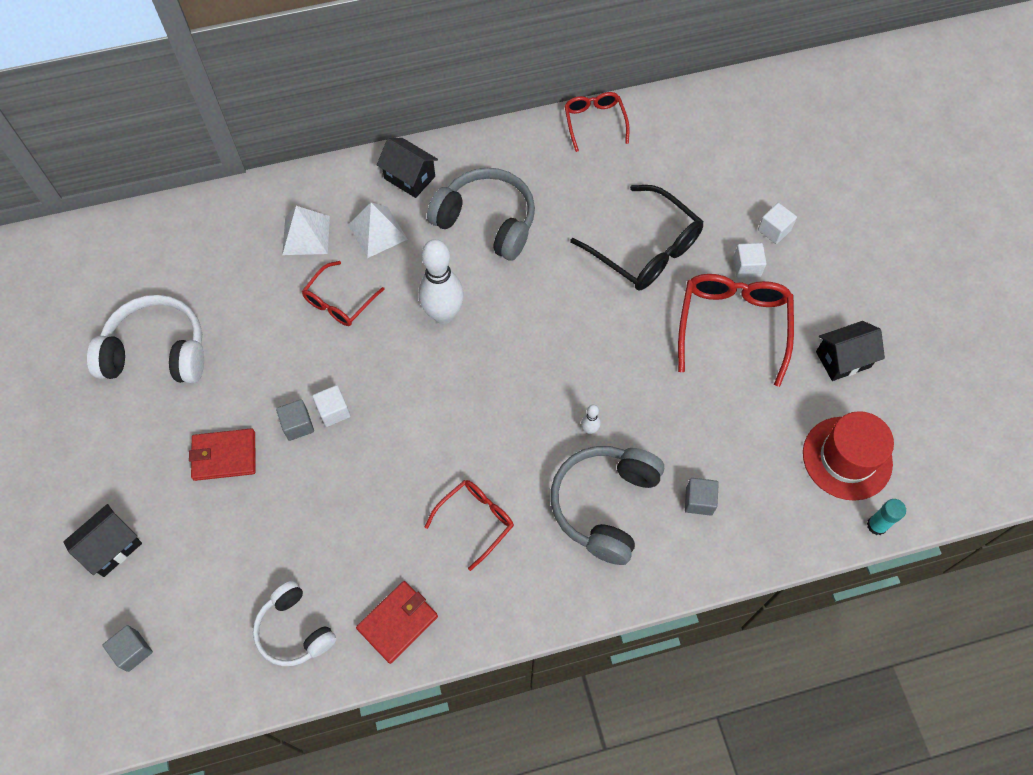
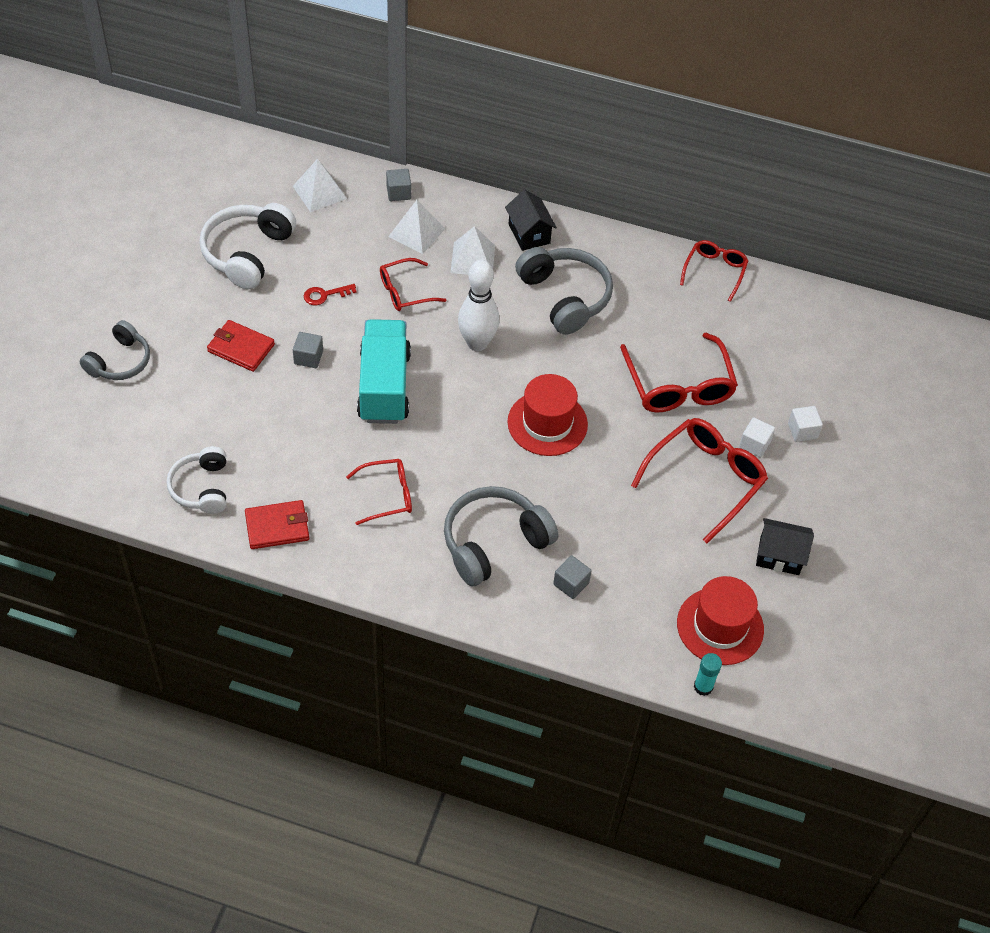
camera: 30 degrees right, 10 degrees down
black house [63,504,142,577] -> grey headphones [79,320,150,380]
white headphones [87,295,204,383] -> white headphones turned 105 degrees counterclockwise [199,203,296,289]
grey cube [102,625,153,672] -> grey cube moved to [386,169,411,201]
white cube [312,385,351,427] -> none
black glasses [570,185,704,291] -> red glasses [620,333,738,412]
white bowling pin [581,405,601,434] -> none
none -> white pyramid [293,159,347,212]
none -> red key [304,284,357,305]
none -> turquoise truck [357,319,411,424]
none -> red hat [507,374,588,456]

